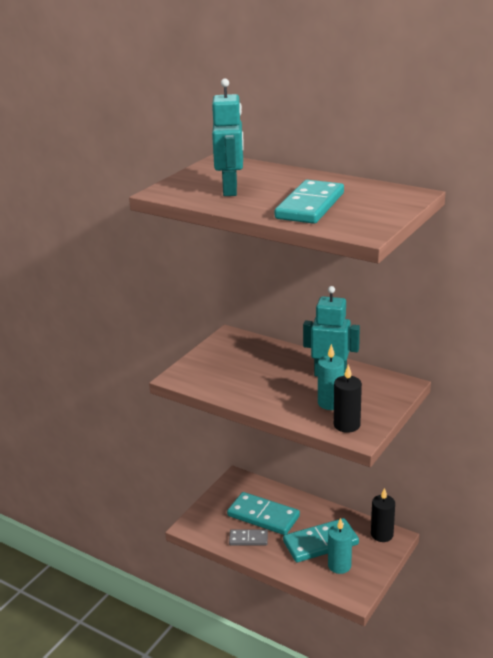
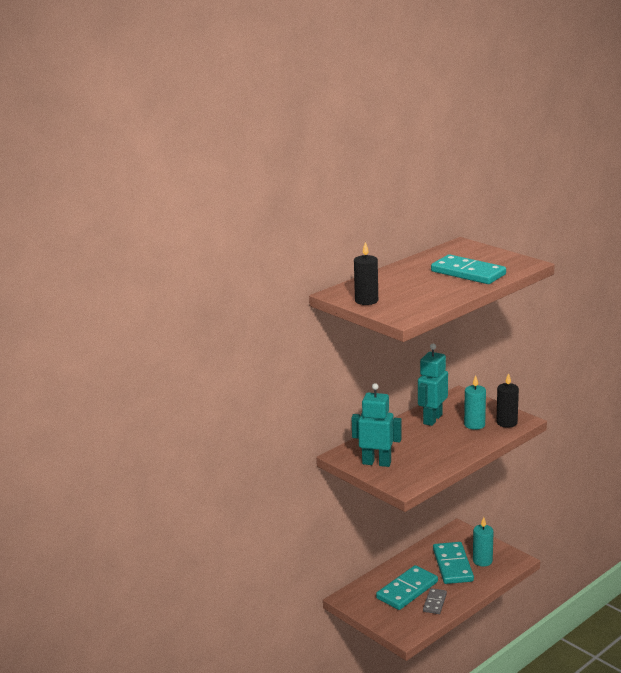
camera: 75 degrees left, 5 degrees down
turquoise robot [212,78,244,196] -> turquoise robot moved to [351,383,402,467]
black candle [371,488,395,542] -> black candle moved to [354,242,378,305]

